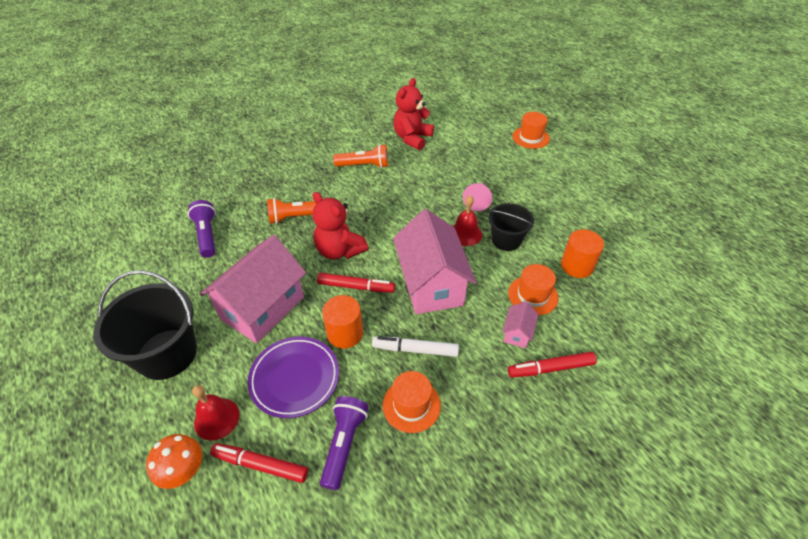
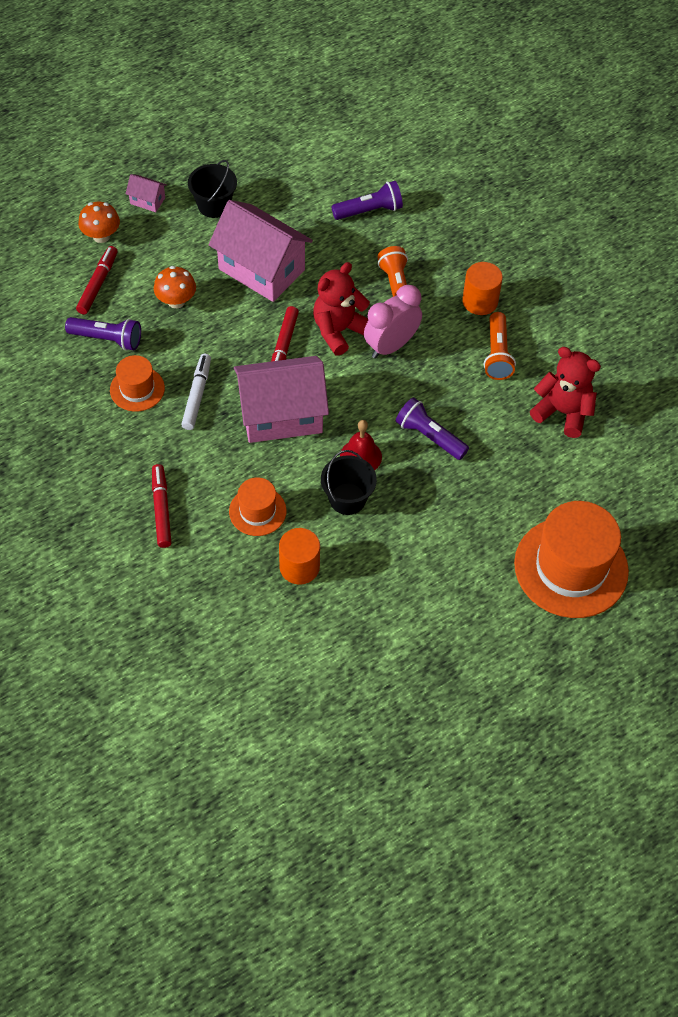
camera: 90 degrees right, 10 degrees up
black bucket [93,270,197,380] -> black bucket [188,160,237,218], size x0.60
red bell [192,385,240,441] -> none
purple plate [248,337,339,418] -> orange mushroom [154,266,196,308]
orange cylinder [322,295,363,349] -> orange cylinder moved to [462,262,503,315]
pink cone [463,183,492,211] -> none
pink house [502,301,538,348] -> pink house moved to [126,174,167,212]
orange hat [512,112,550,149] -> orange hat [514,501,629,618], size x1.95
none -> pink clock [364,285,422,359]
none -> purple flashlight [396,397,469,460]

